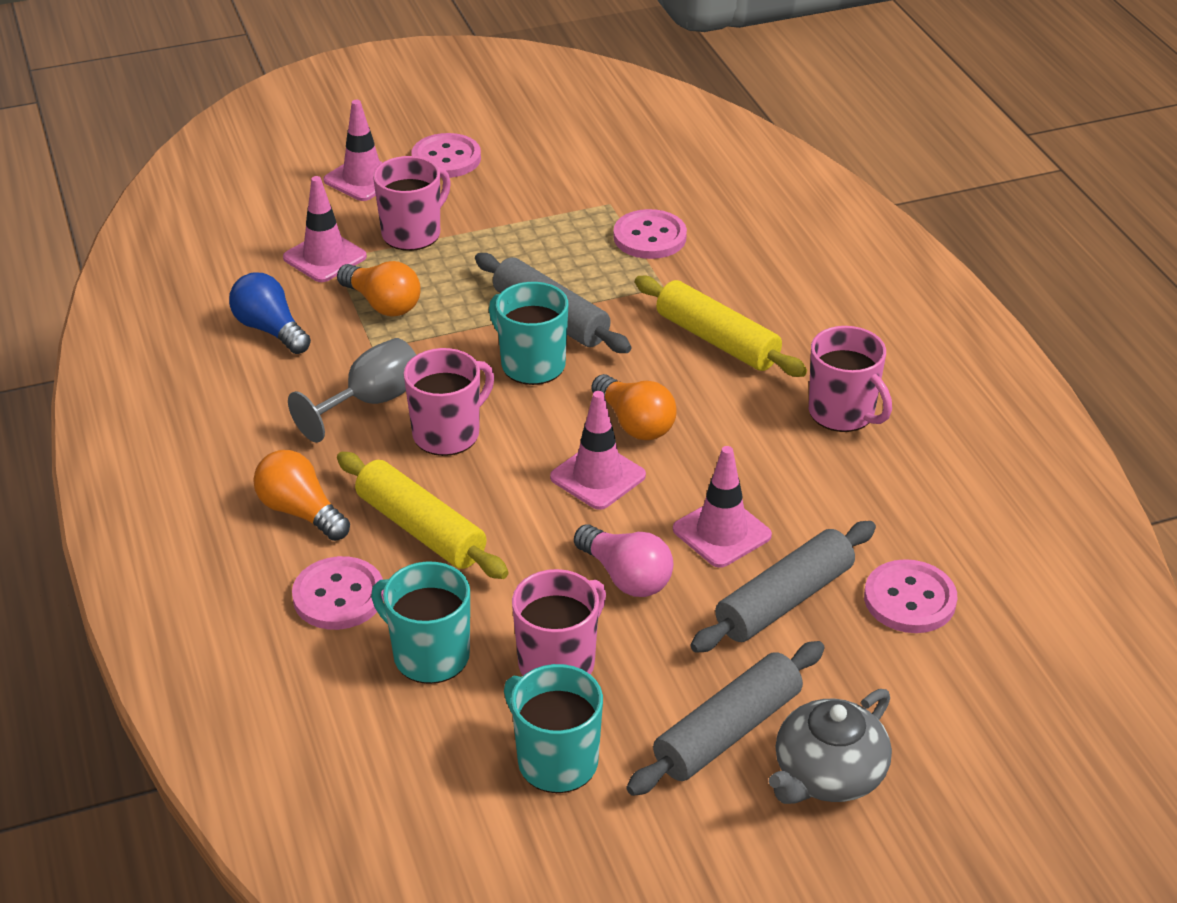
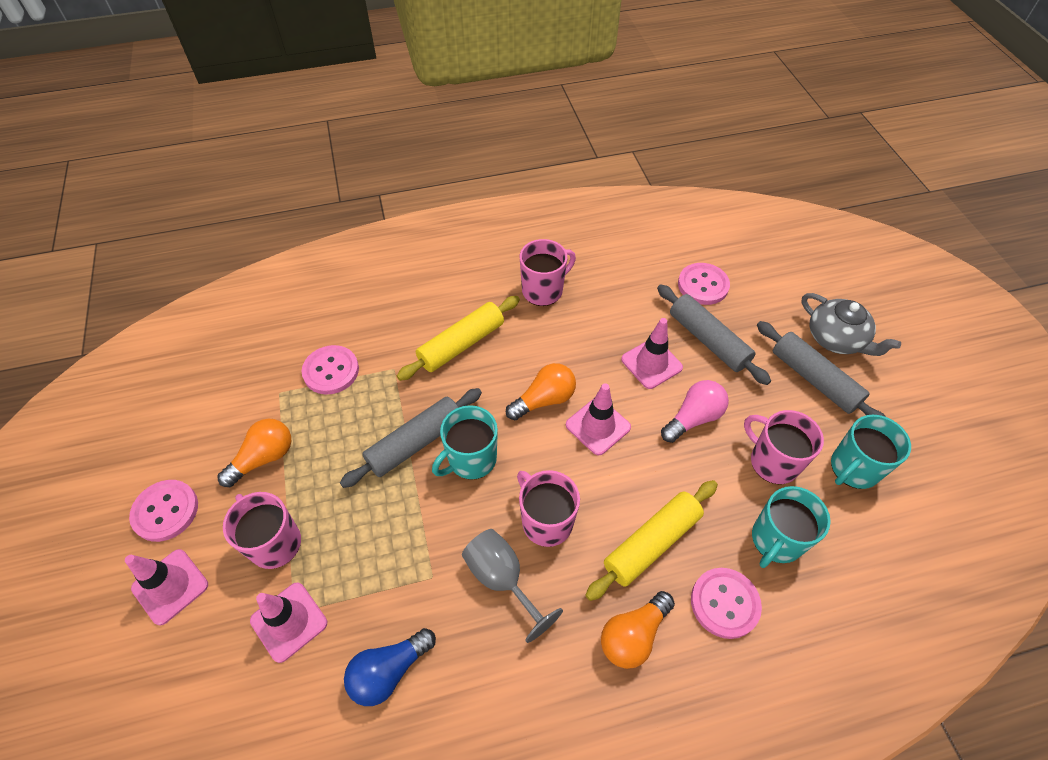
camera: 85 degrees left, 15 degrees up
orange light bulb [337,261,421,317] -> orange light bulb moved to [217,418,291,487]

